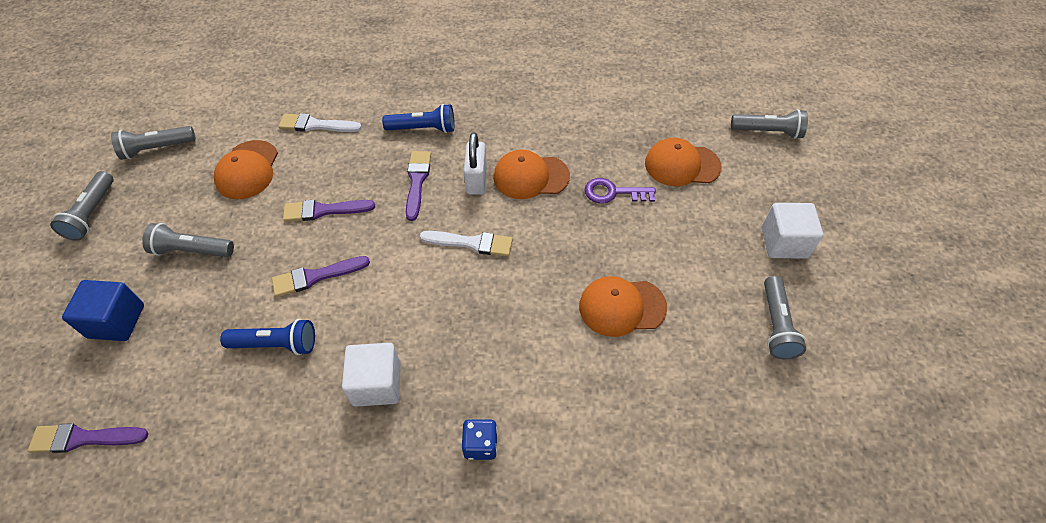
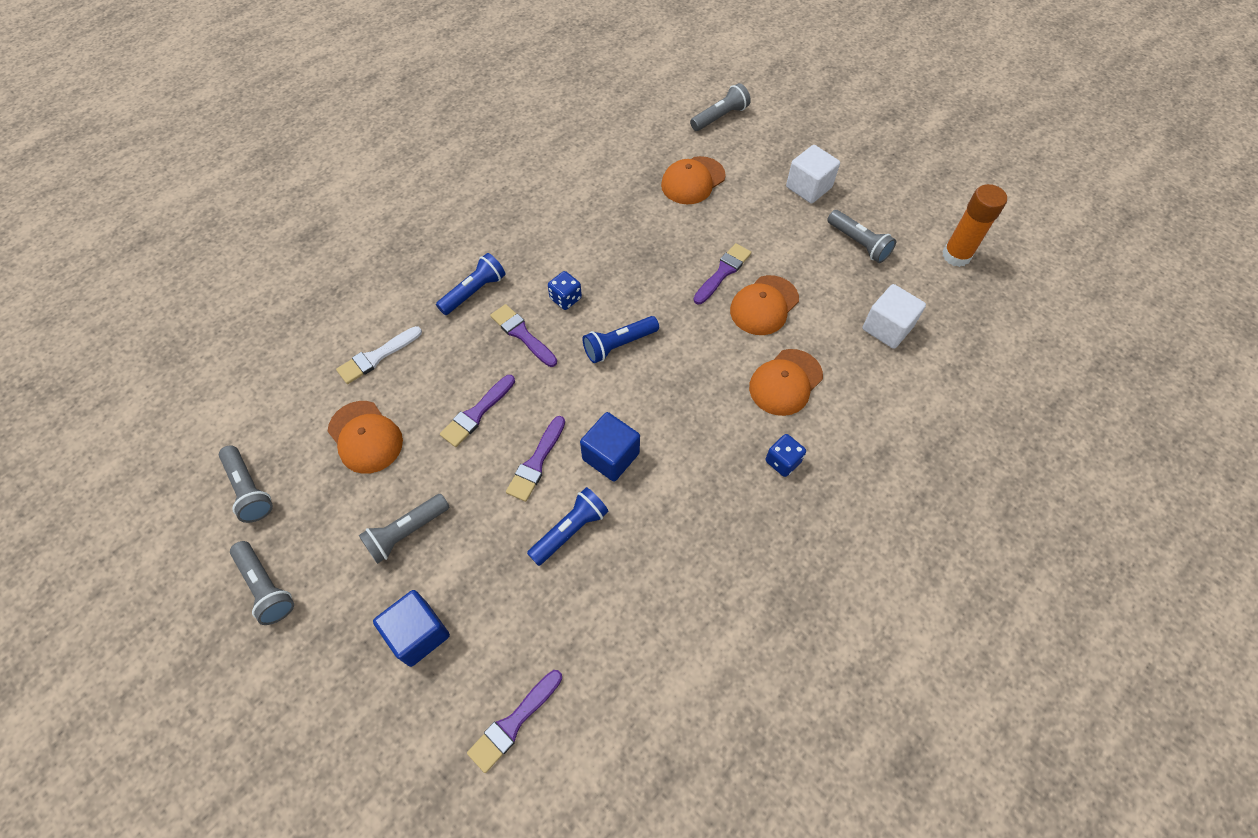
camera: 45 degrees left, 5 degrees up
grey flashlight [111,126,196,160] -> grey flashlight turned 60 degrees counterclockwise [219,445,273,523]
white cube [342,343,401,407] -> white cube moved to [862,284,926,349]
white brush [420,231,513,256] -> blue flashlight [583,316,659,363]
white padlock [464,132,487,195] -> blue dice [548,271,582,310]
orange cap [493,150,570,199] -> orange cap moved to [749,349,823,416]
purple key [585,178,656,203] -> none
none -> blue cube [580,412,640,482]
none -> purple brush [693,243,751,304]
none -> orange glue stick [942,184,1007,267]

